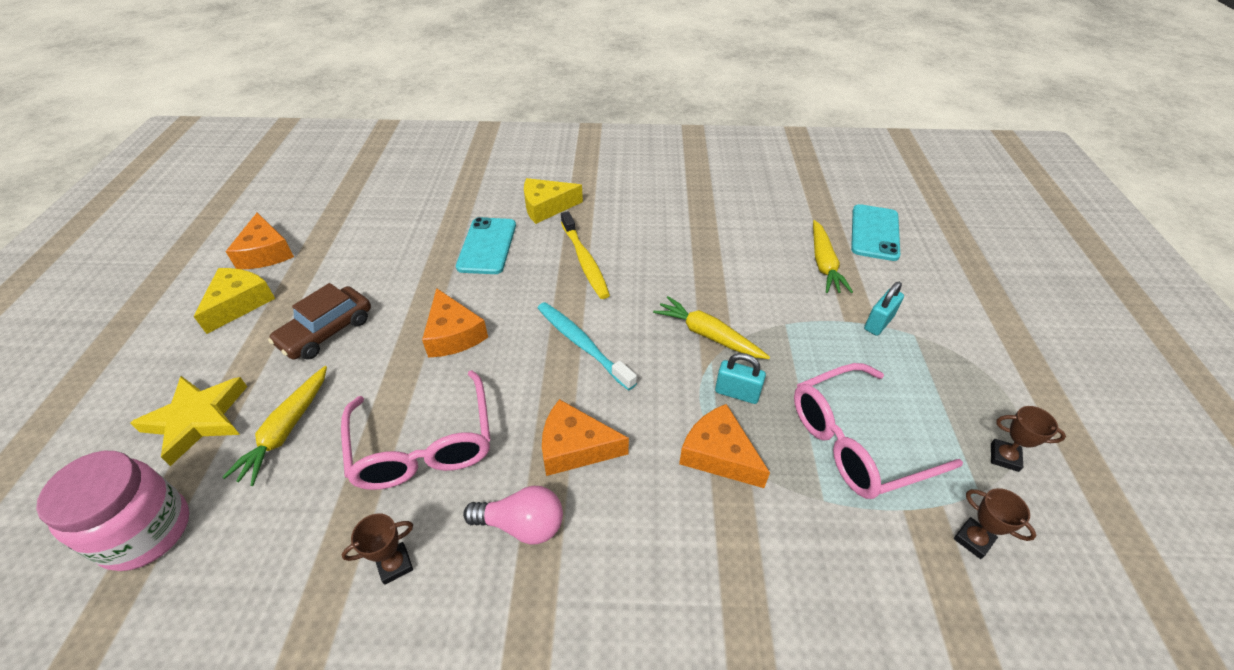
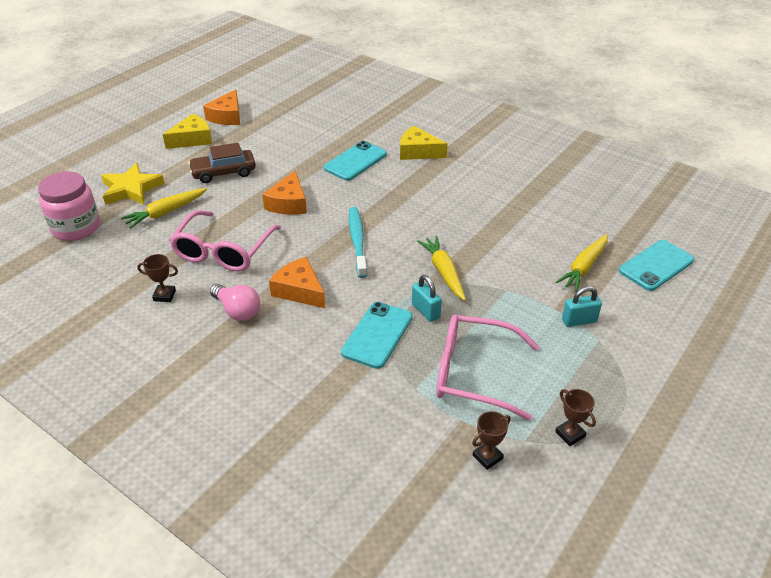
camera: 35 degrees right, 5 degrees down
yellow toothbrush [561,211,610,299] -> none
orange cheese [679,404,770,488] -> turquoise phone [341,302,413,369]
brown trophy [954,488,1036,559] -> brown trophy turned 60 degrees clockwise [472,411,511,470]

